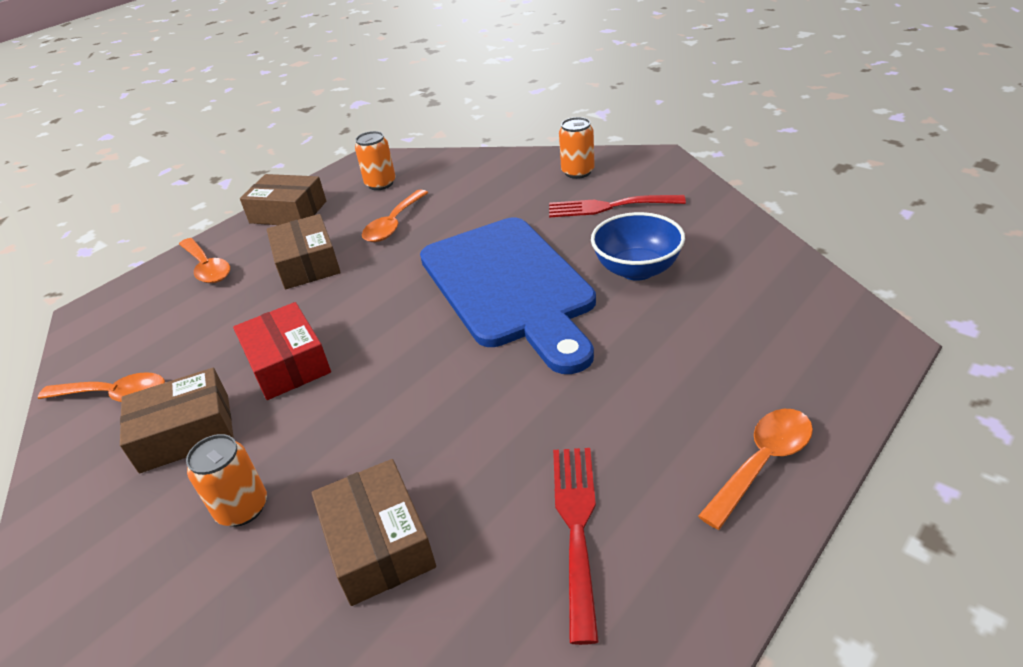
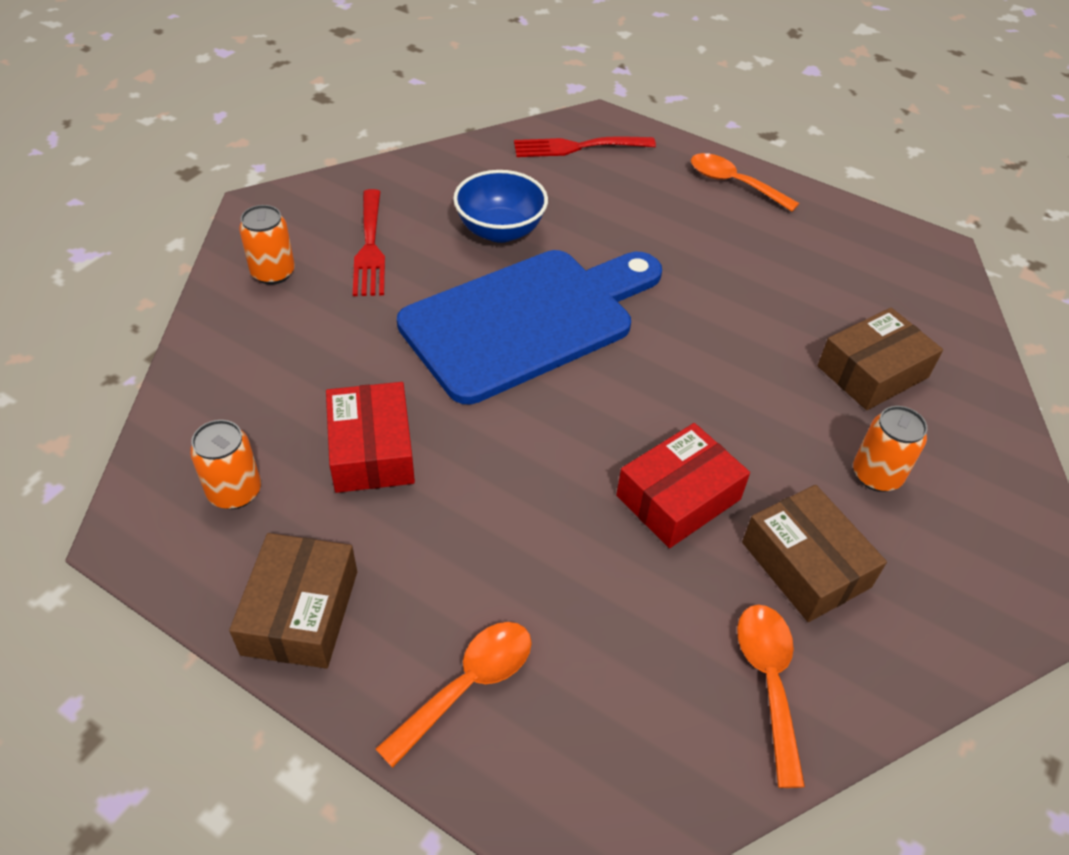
camera: 105 degrees left, 10 degrees up
brown box [267,214,341,289] -> none
orange spoon [362,190,428,242] -> red box [326,382,415,493]
red fork [553,448,599,645] -> red fork moved to [514,136,656,157]

